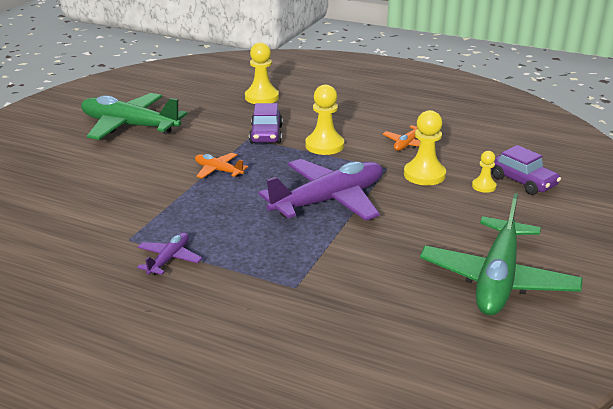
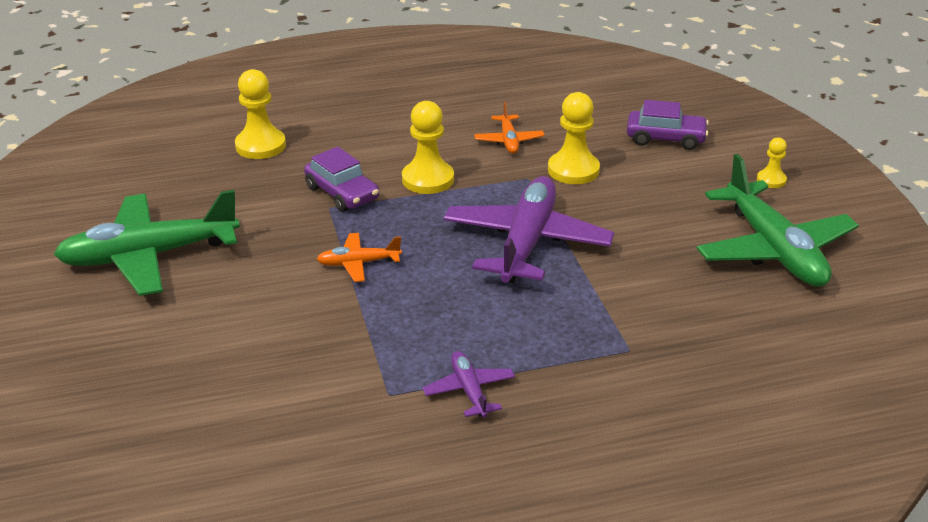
camera: 40 degrees left, 5 degrees up
yellow pawn [472,151,496,193] -> yellow pawn moved to [757,137,787,188]

